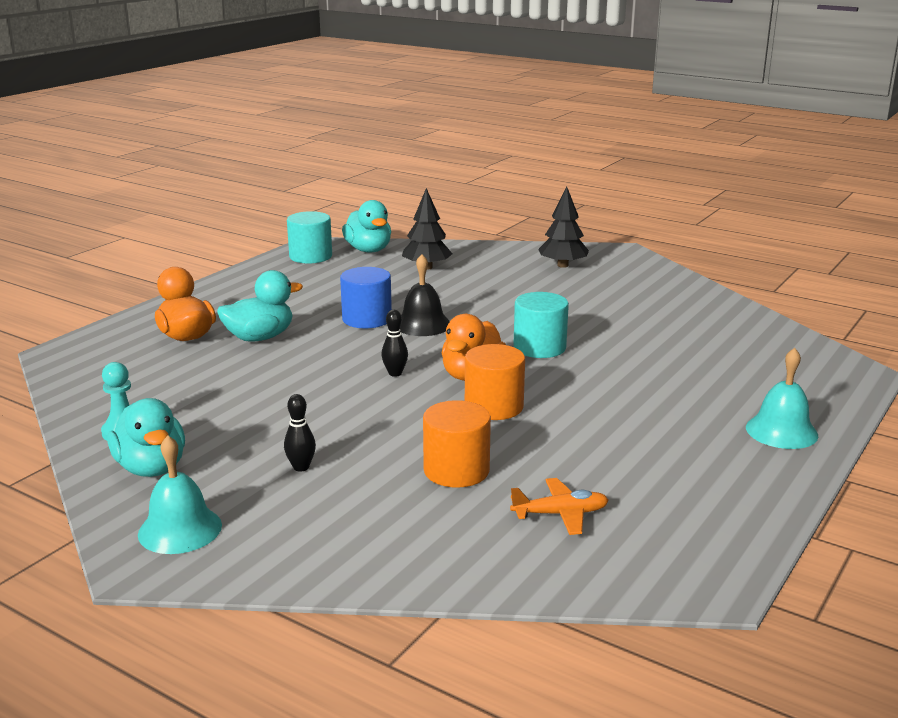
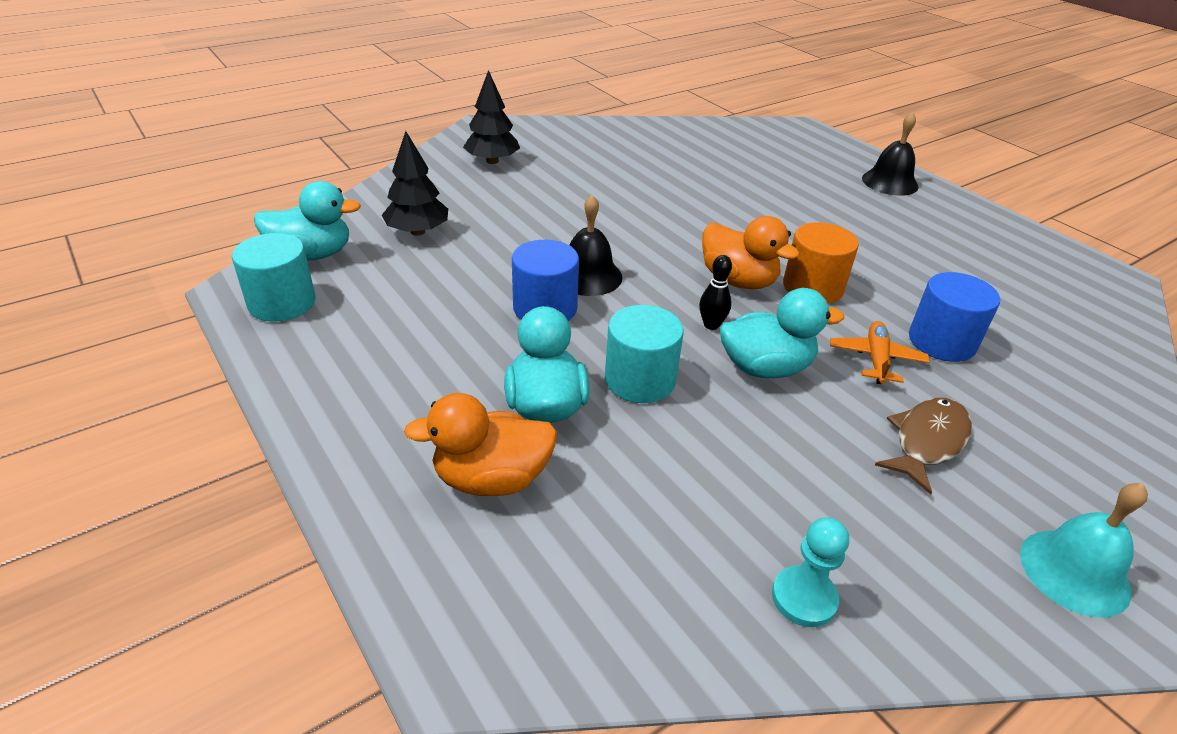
camera: 70 degrees left, 15 degrees up
turquoise duck [108,398,185,477] -> turquoise duck moved to [720,288,844,378]
black bowling pin [284,394,316,472] -> brown fish [875,398,972,495]
orange cylinder [423,400,491,488] -> blue cylinder [909,272,1000,362]
orange plane [510,478,609,535] -> orange plane moved to [830,321,930,384]
turquoise cylinder [513,292,569,358] -> turquoise cylinder moved to [605,305,684,403]
turquoise bell [746,348,818,449] -> black bell [862,112,919,196]

